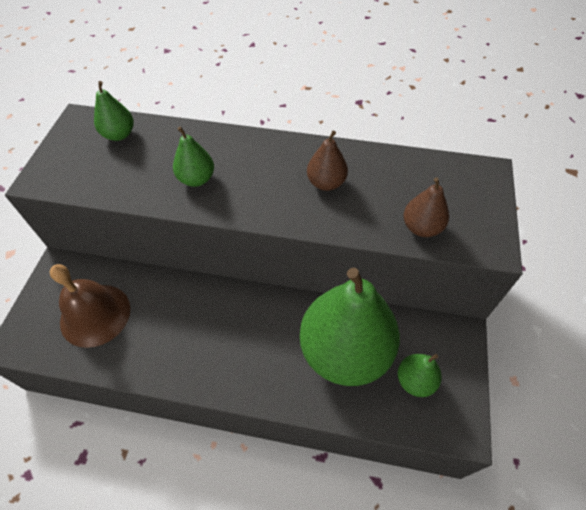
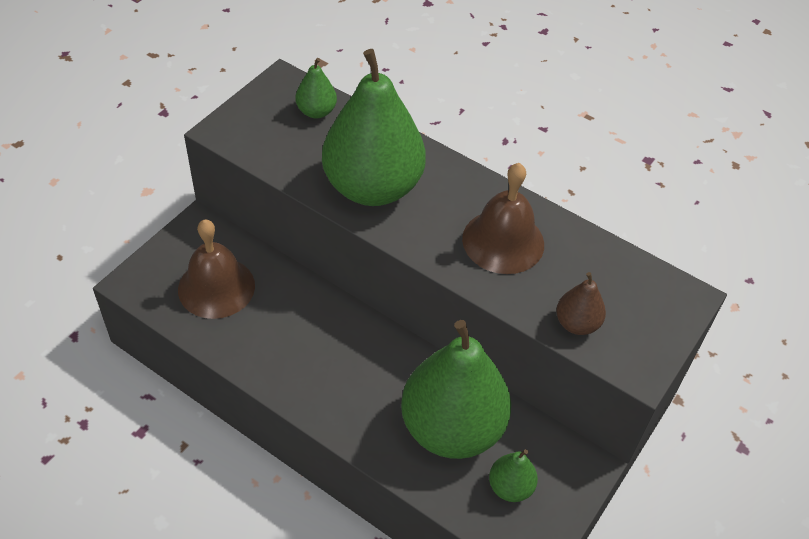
camera: 20 degrees right, 5 degrees down
green pear [173,126,214,187] -> green pear [322,49,426,206], size x2.31
brown pear [307,131,348,191] -> brown bell [462,163,544,274]

